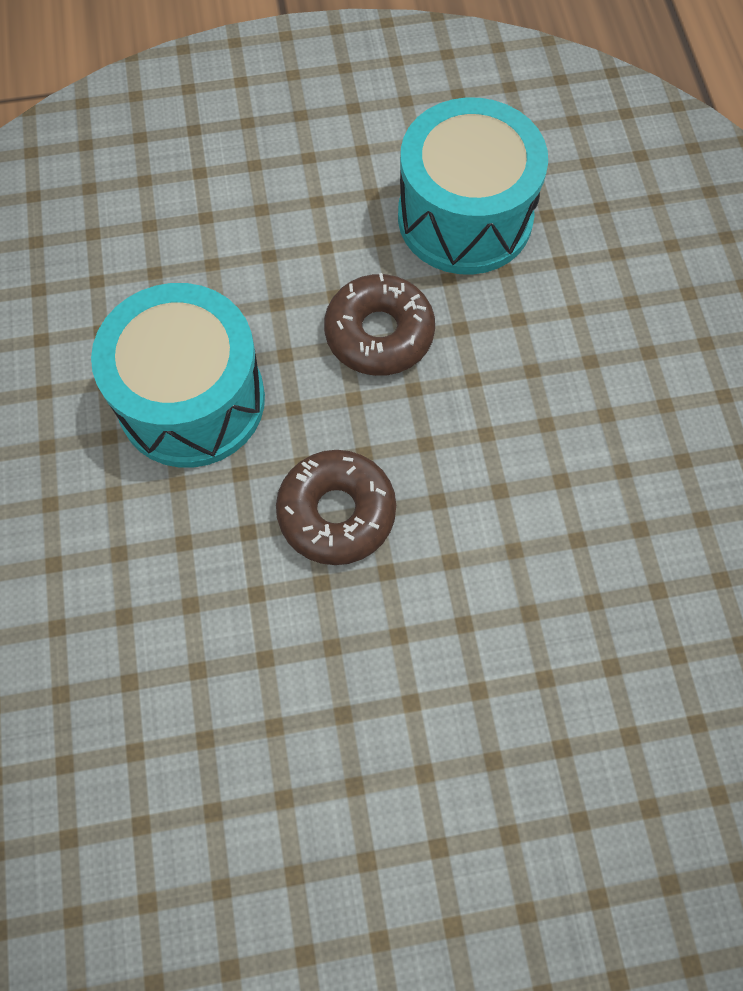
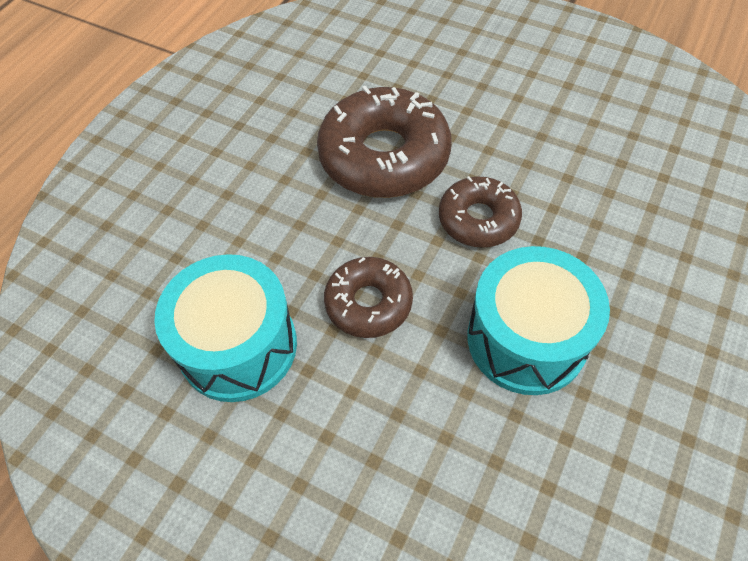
camera: 140 degrees left, 10 degrees down
none -> brown donut [317,86,452,198]

